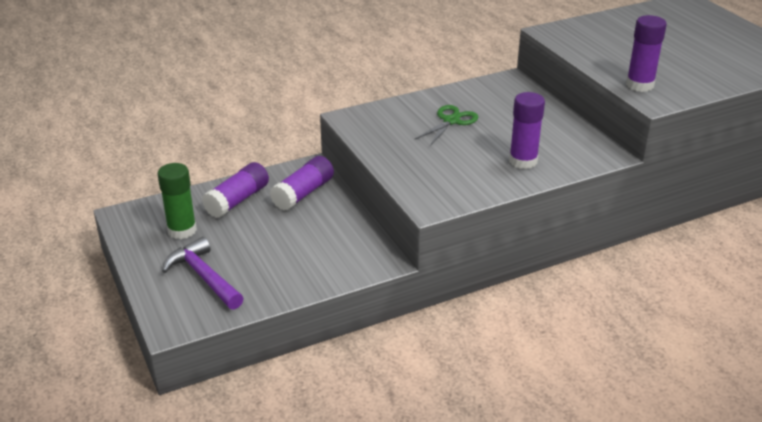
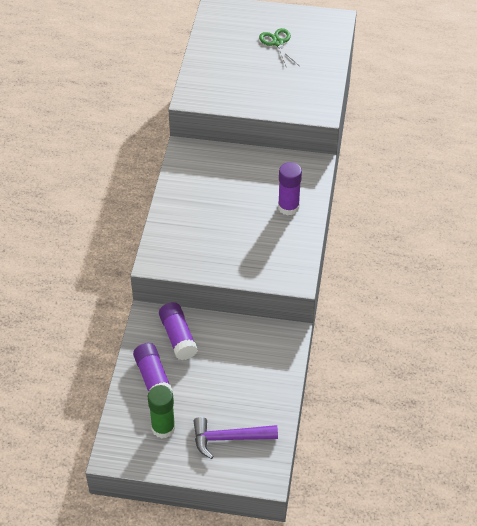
camera: 55 degrees left, 15 degrees up
green scissors [414,105,478,146] -> green scissors moved to [259,28,299,68]
purple glue stick [626,15,667,92] -> none

